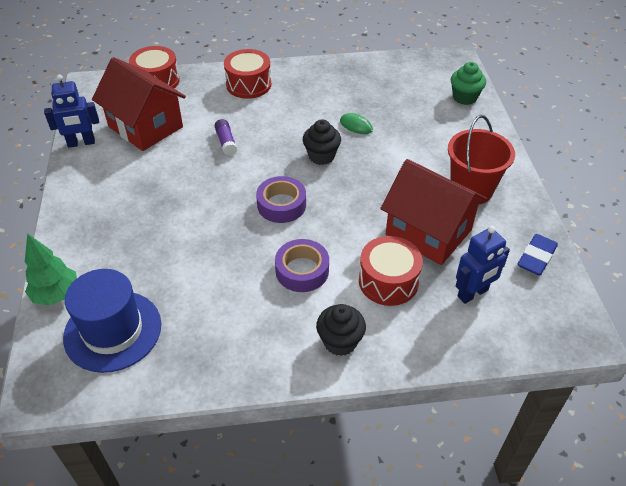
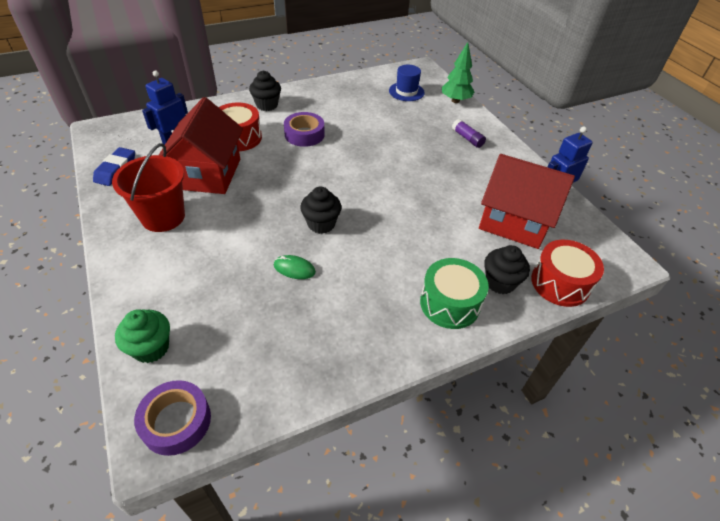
camera: 160 degrees right, 0 degrees up
blue hat [63,269,161,373] -> blue hat [389,65,425,101], size x0.61
purple glue stick [215,119,237,156] -> purple glue stick moved to [452,119,486,148]
red drum [224,49,271,99] -> green drum [420,258,489,329]
purple tape [256,176,306,223] -> purple tape moved to [134,380,211,456]
red house [380,159,487,265] -> red house turned 75 degrees clockwise [159,97,243,194]
none -> black cupcake [484,245,530,294]

